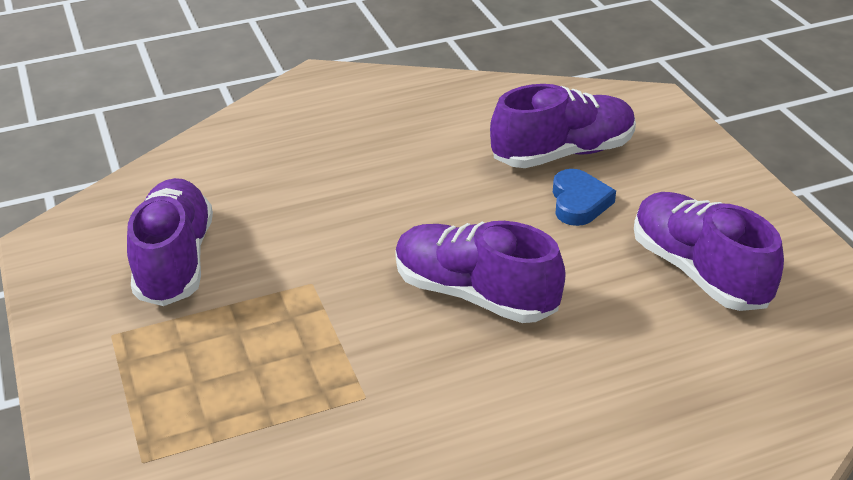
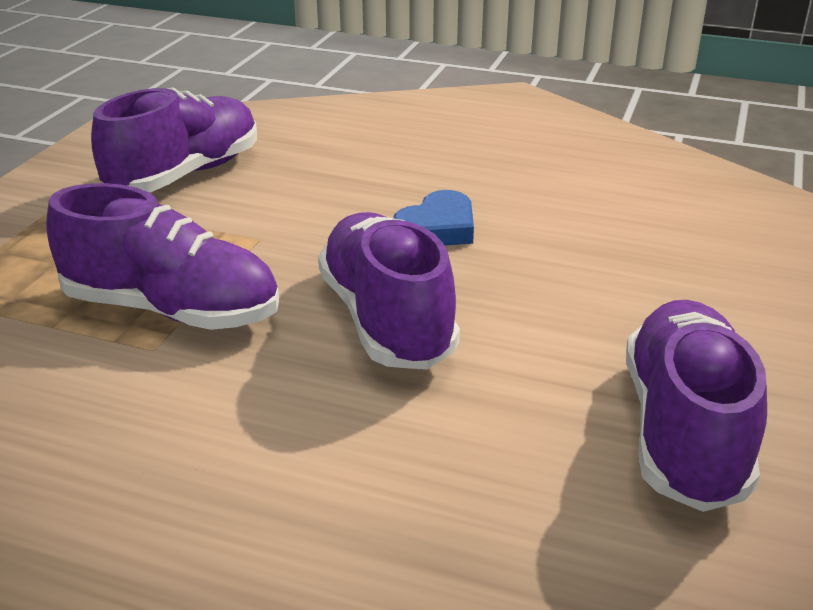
camera: 40 degrees right, 5 degrees down
purple shoe [490,84,636,168] -> purple shoe moved to [46,183,279,330]
blue heart [553,169,616,226] -> blue heart moved to [393,190,474,246]

